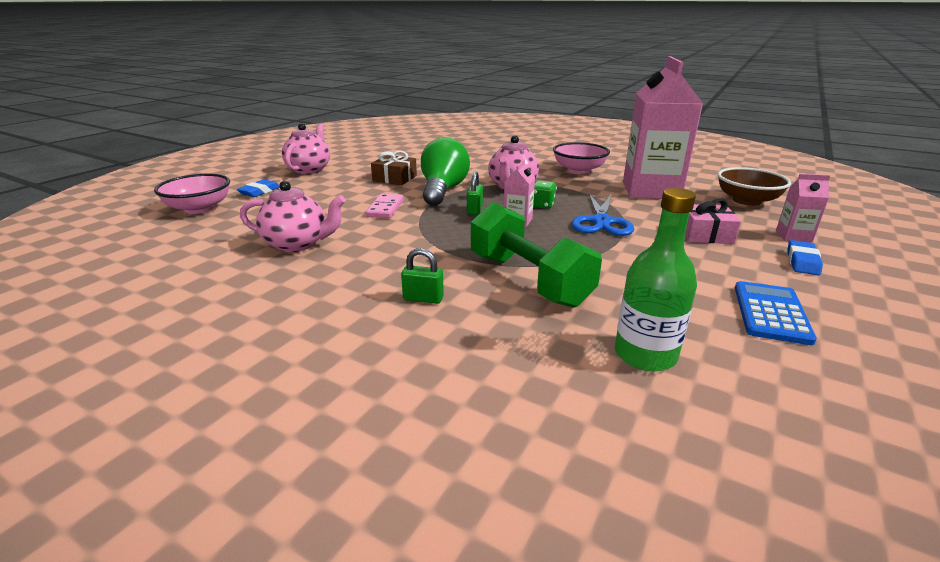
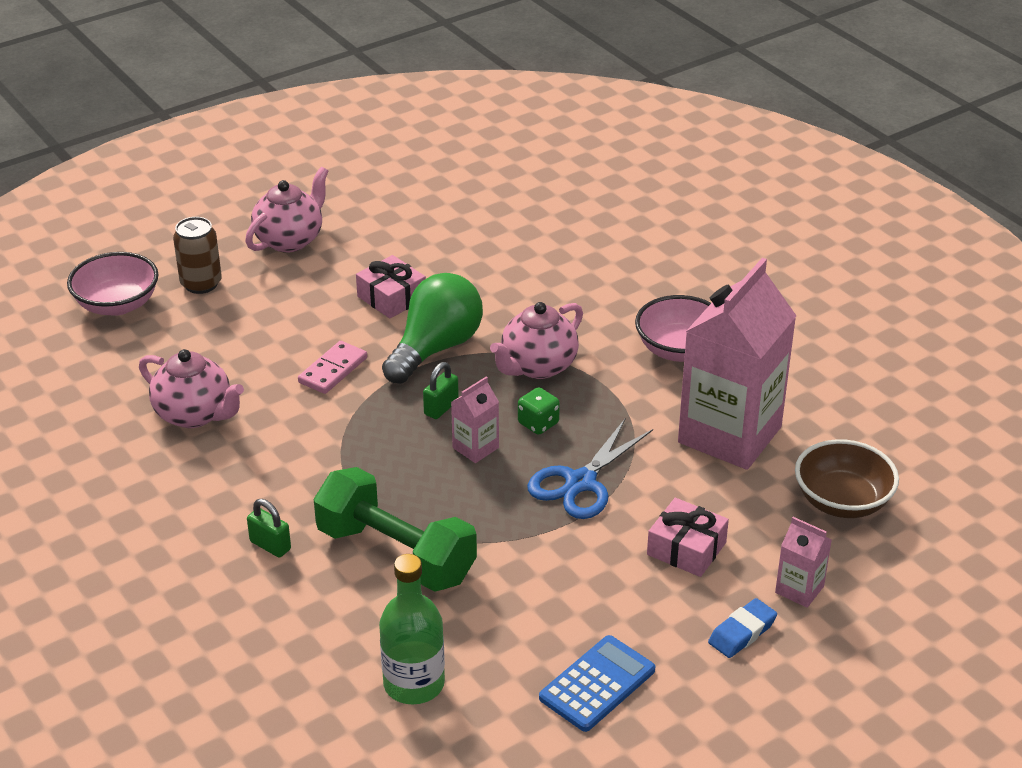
camera: 25 degrees right, 10 degrees up
blue eraser [237,179,280,197] -> brown can [173,217,222,294]
brown gift [371,151,417,185] -> pink gift [356,255,426,318]
green dumbbell [471,202,602,308] -> green dumbbell turned 45 degrees counterclockwise [314,467,477,592]

